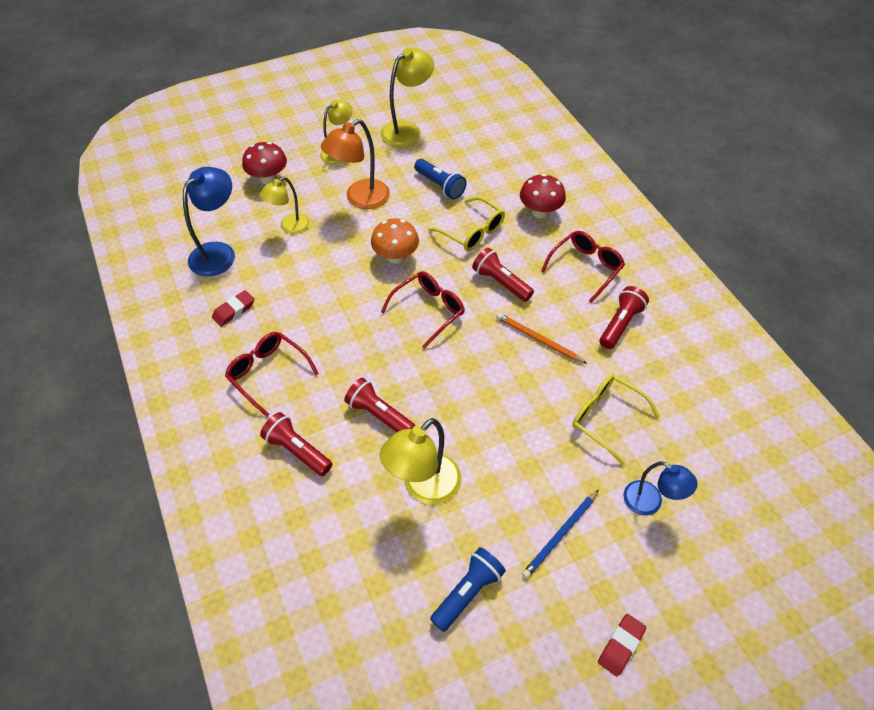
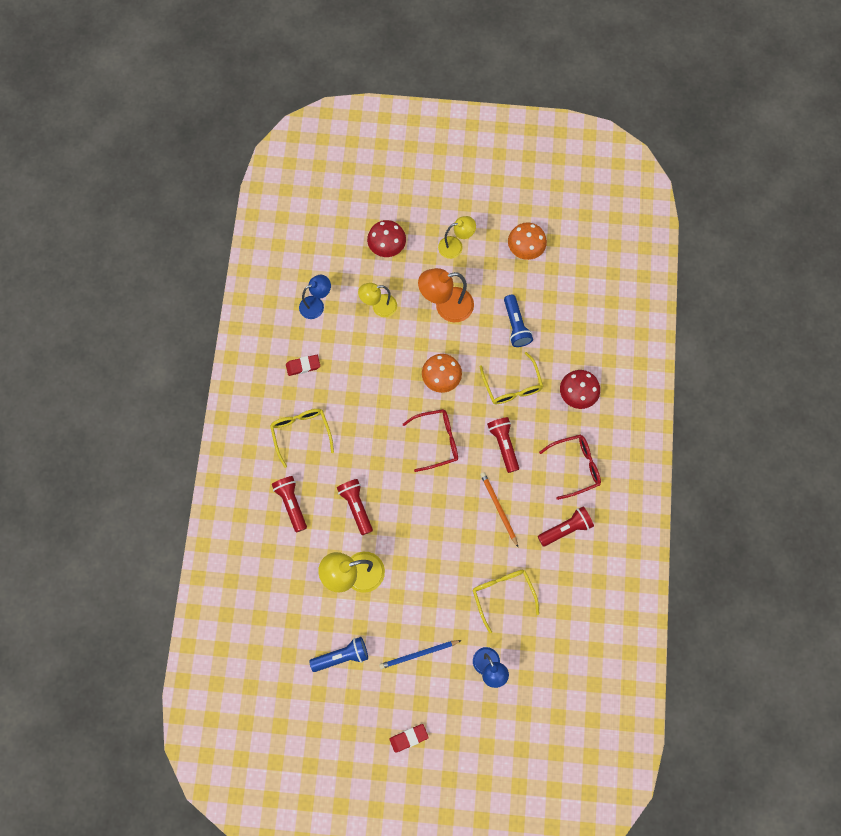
camera: 30 degrees right, 20 degrees up
blue lamp [183,167,235,277] -> blue lamp [299,275,331,319], size x0.65
red glasses [225,332,319,417] -> yellow glasses [270,409,334,468]
yellow lamp [380,48,434,147] -> orange mushroom [508,222,547,260]

